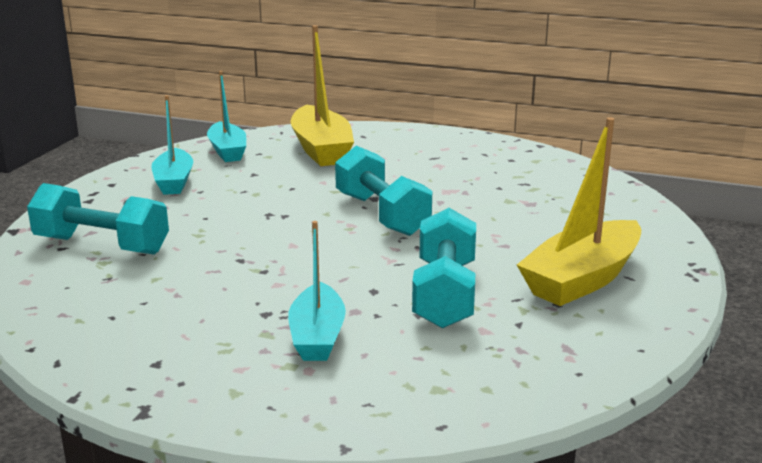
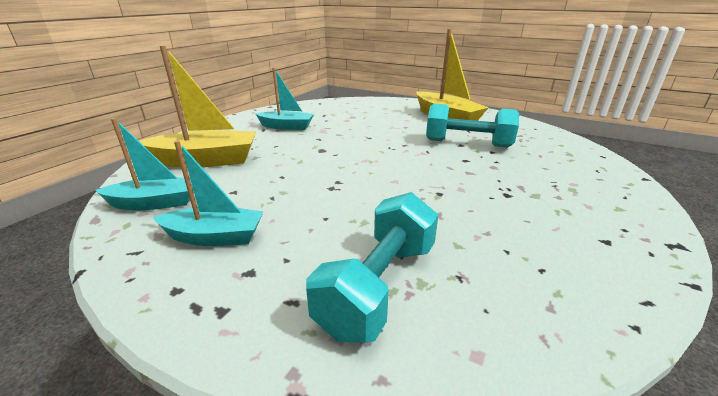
camera: 80 degrees left, 5 degrees up
turquoise boat [288,221,346,361] -> turquoise boat moved to [256,68,314,130]
turquoise dumbbell [335,146,432,236] -> none

